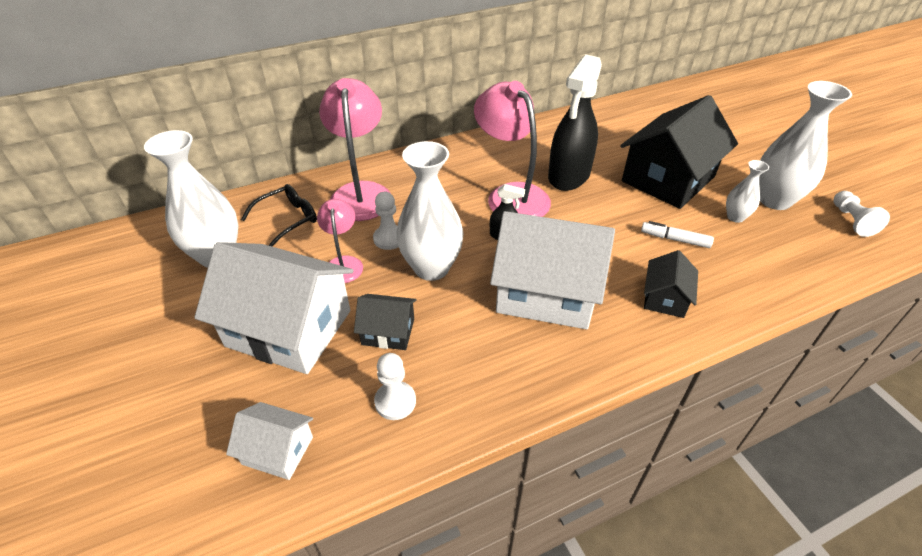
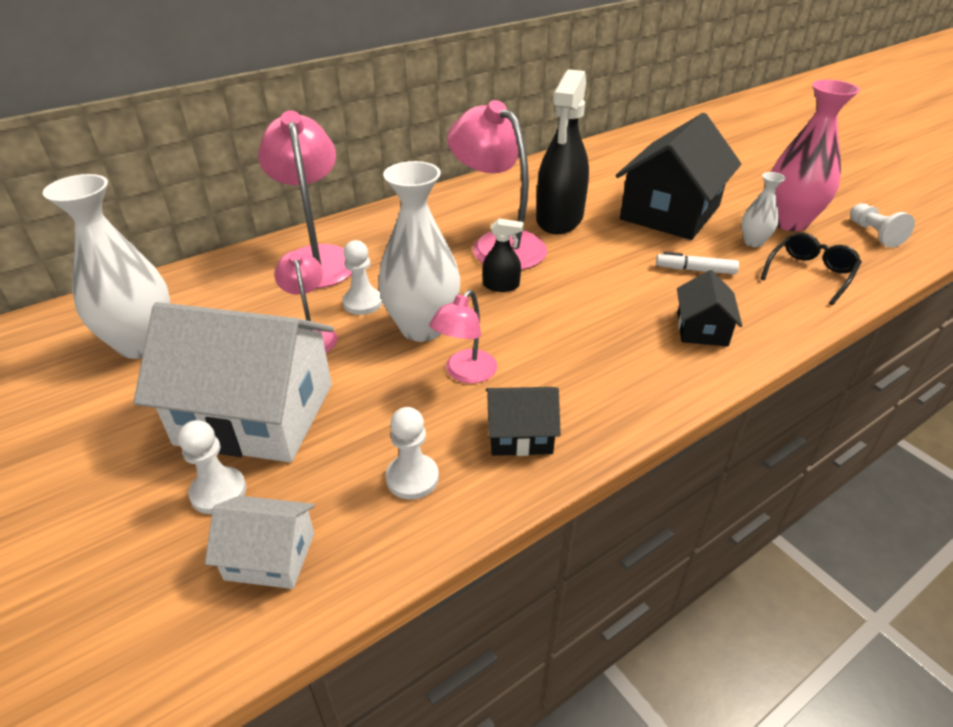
camera: 10 degrees left, 5 degrees down
black glasses [241,184,317,247] -> black glasses moved to [760,233,862,305]
black house [354,294,417,350] -> black house moved to [486,387,561,456]
white house [490,211,615,329] -> none
white vase [759,81,852,210] -> pink vase [771,80,860,231]
none -> white pawn [178,420,246,514]
none -> pink lamp [429,290,497,384]

